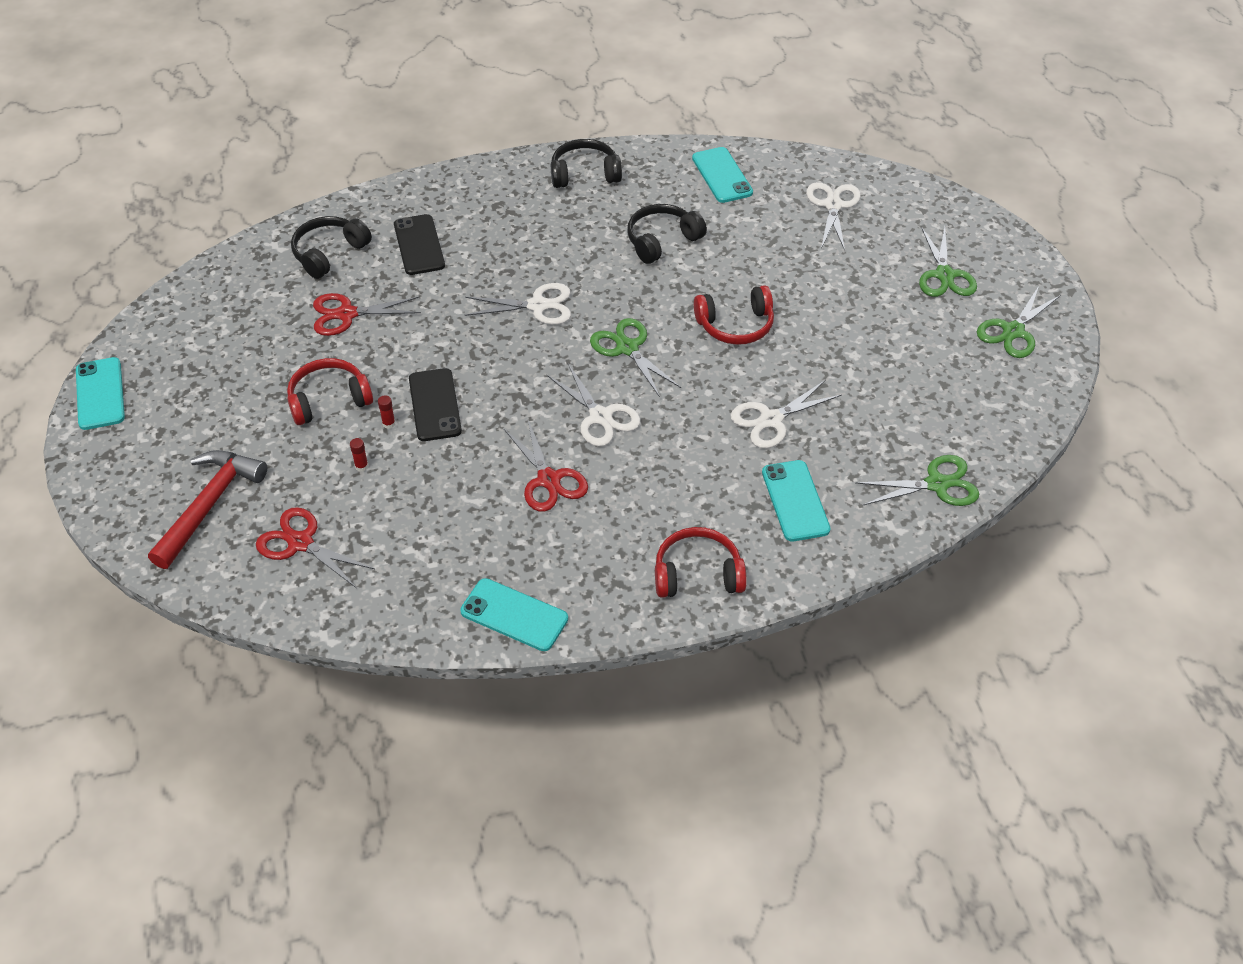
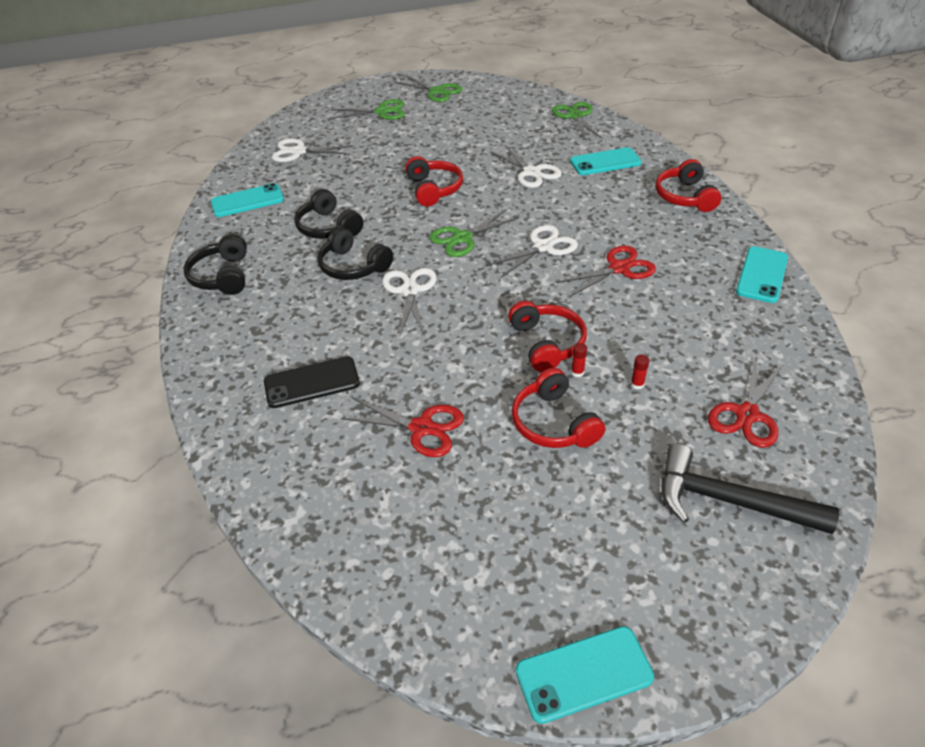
camera: 90 degrees left, 5 degrees down
red hammer [148,450,267,569] -> black hammer [662,444,839,534]
black headphones [291,216,372,279] -> black headphones moved to [317,226,393,280]
red scissors [313,293,421,336] -> red scissors turned 60 degrees counterclockwise [340,398,464,457]
black phone [409,368,462,441] -> red headphones [508,301,587,372]

